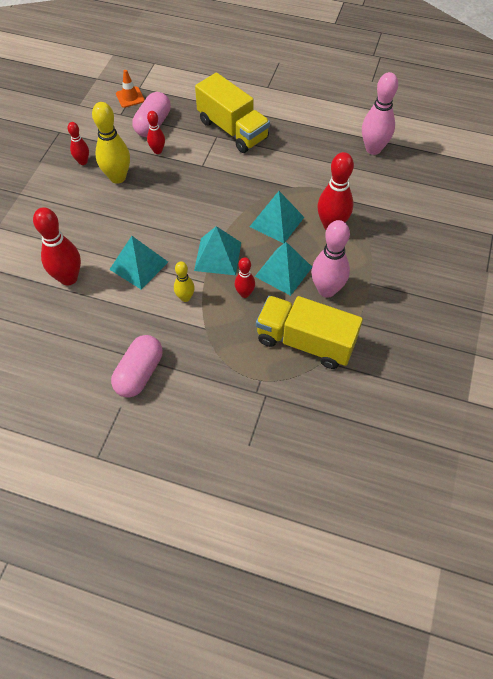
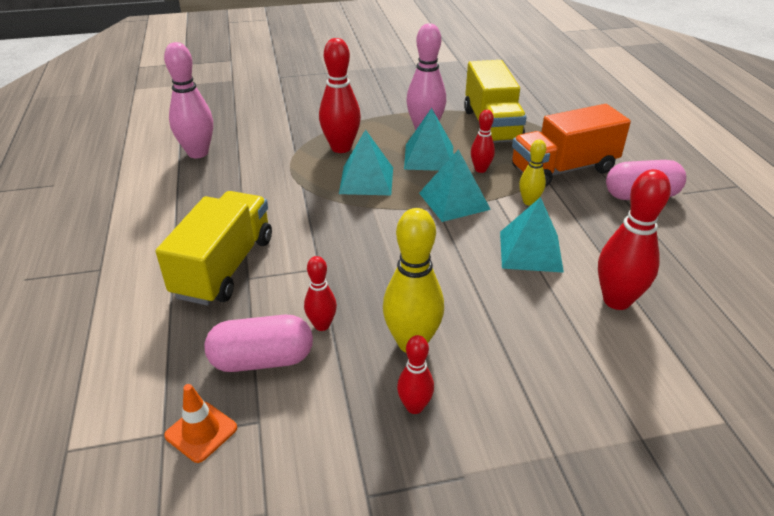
camera: 120 degrees left, 20 degrees down
none -> orange truck [512,104,631,187]

